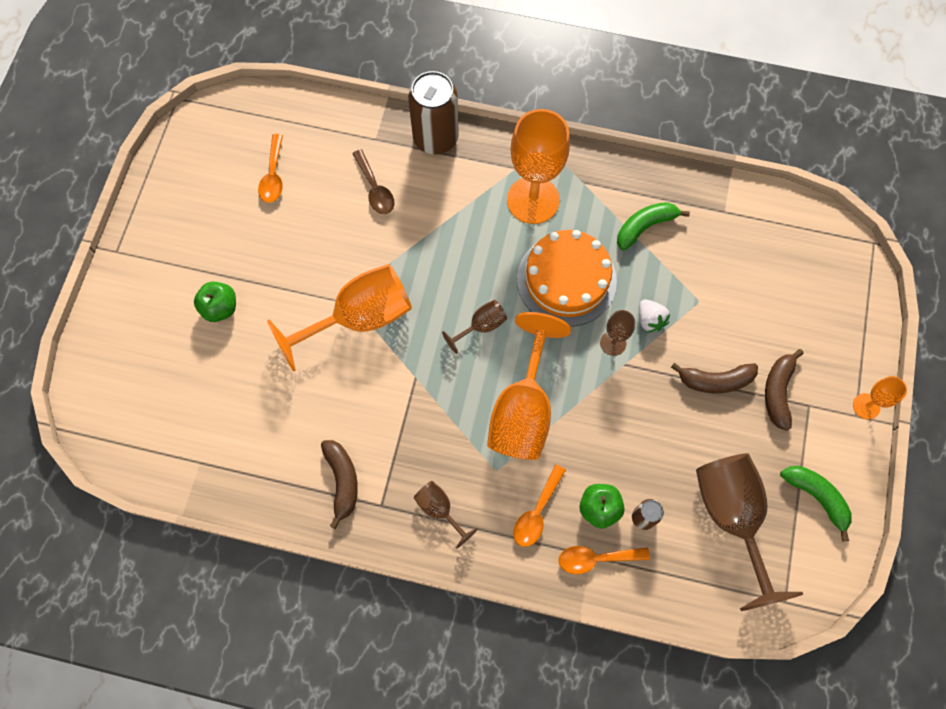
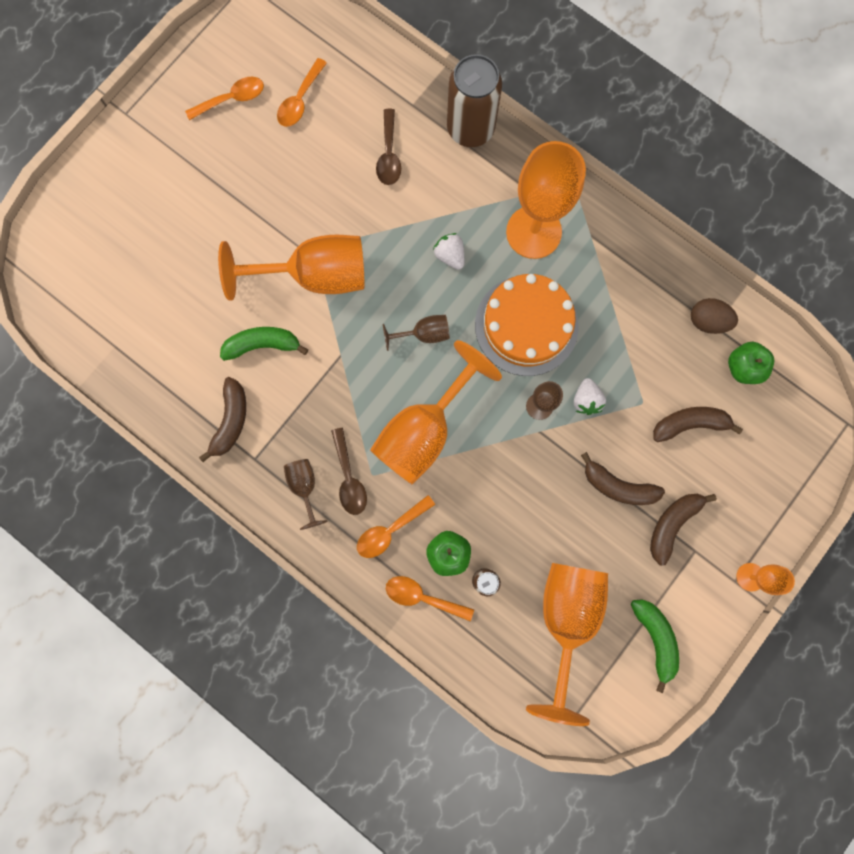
camera: 25 degrees right, 10 degrees up
green apple [194,282,236,322] -> green apple moved to [728,341,774,384]
green banana [617,202,690,251] -> green banana moved to [220,327,308,361]
brown goblet [696,453,803,611] -> orange goblet [526,563,608,726]
none -> orange spoon [185,77,264,120]
none -> brown spoon [331,428,367,515]
none -> white strawberry [433,233,465,270]
none -> brown banana [653,407,743,442]
none -> brown egg [691,298,738,334]

